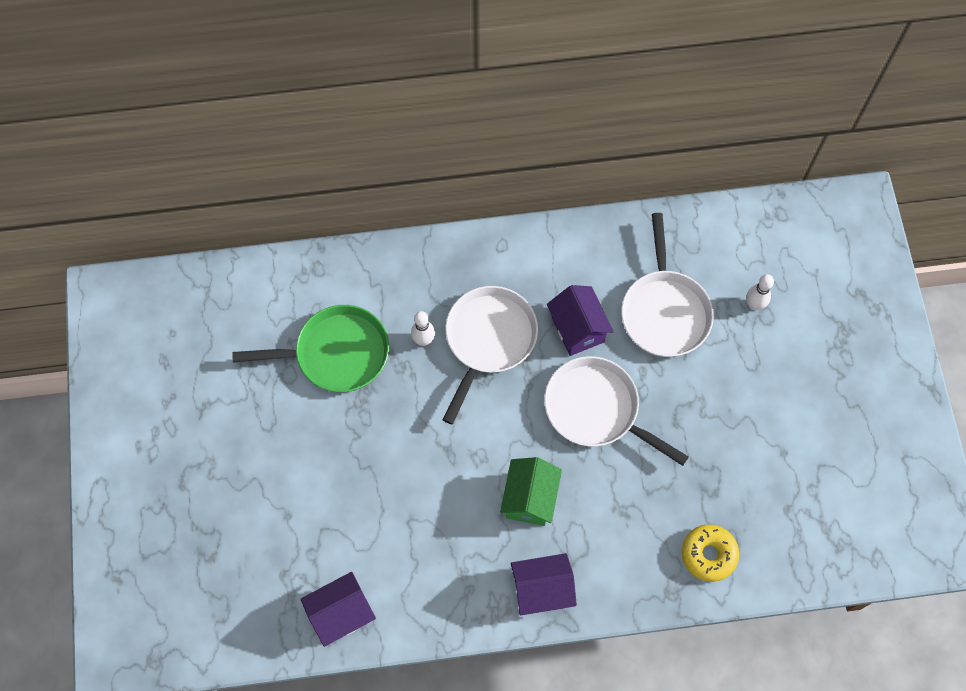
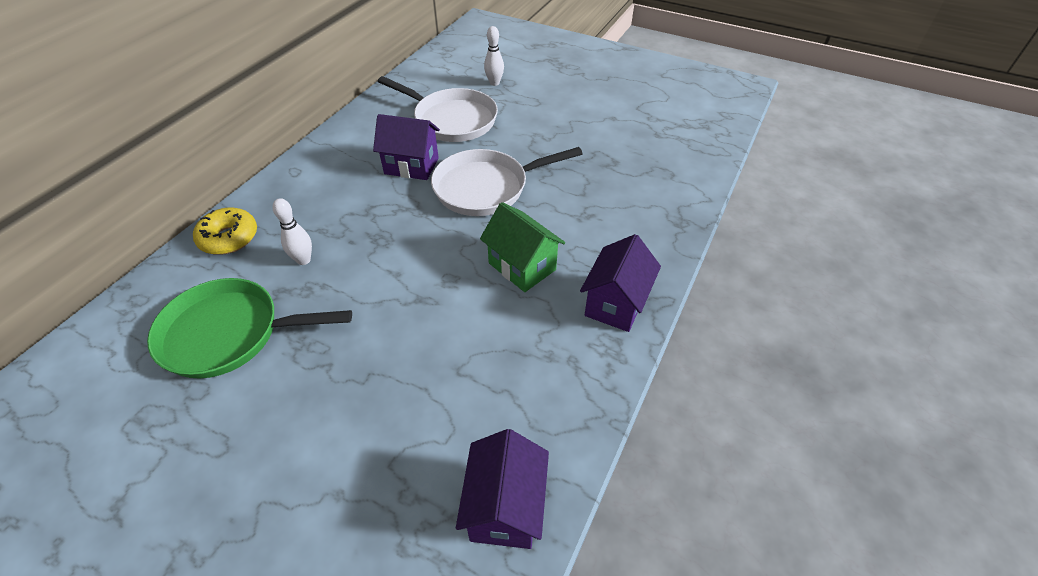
camera: 55 degrees left, 20 degrees down
green pan [232,305,389,392] -> green pan turned 120 degrees counterclockwise [147,278,352,379]
white pan [443,286,538,424] -> none
yellow donut [682,524,739,582] -> yellow donut moved to [193,208,257,255]

